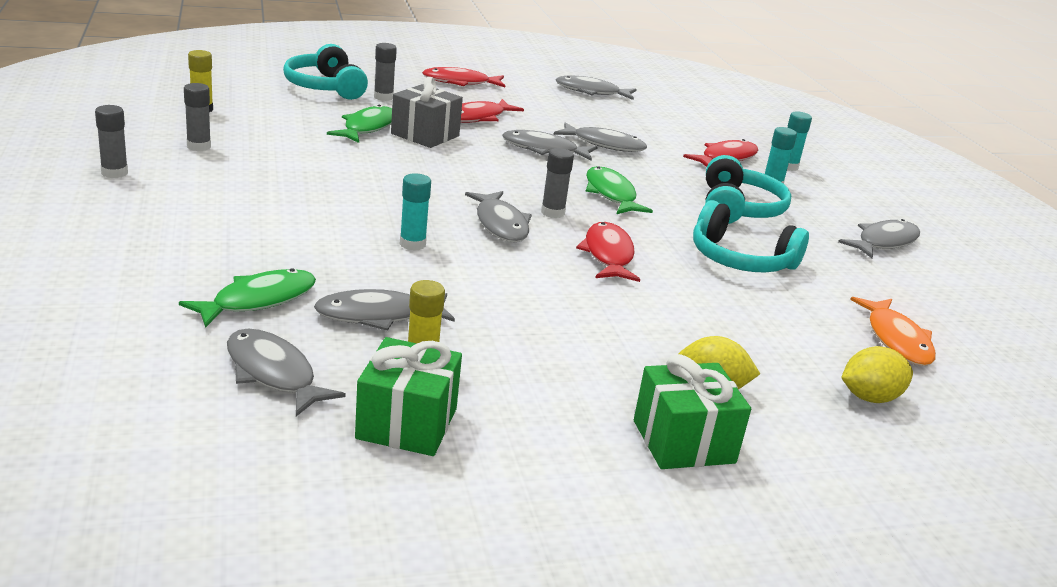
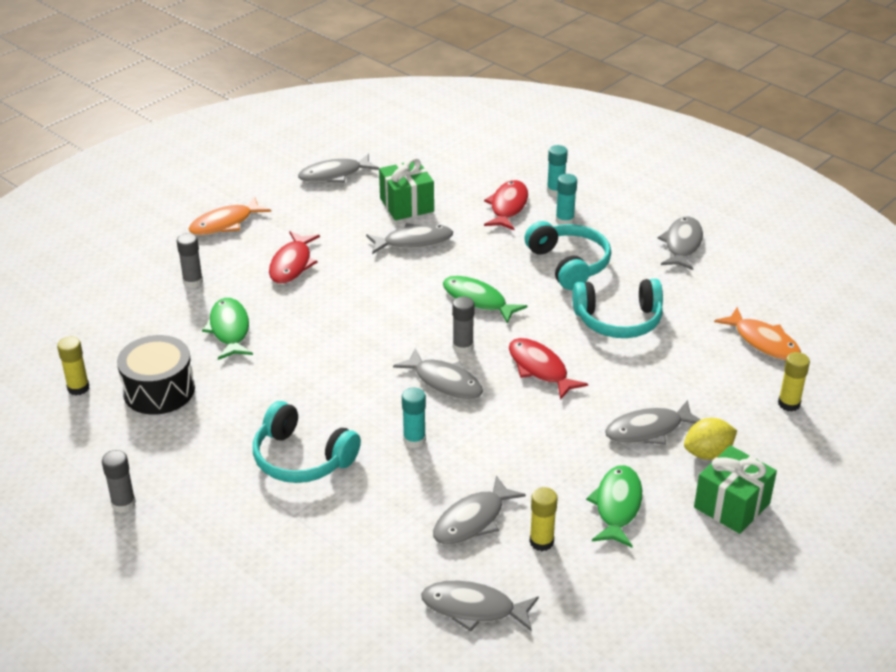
camera: 30 degrees left, 10 degrees up
green fish [179,268,316,328] -> green fish moved to [586,465,642,547]
grey glue stick [184,83,211,151] -> none
turquoise headphones [283,44,368,100] -> turquoise headphones moved to [253,401,361,483]
green gift [355,337,462,456] -> green gift moved to [379,158,434,221]
grey gift [391,77,463,148] -> none
red fish [422,67,505,87] -> orange fish [189,197,271,235]
grey fish [502,130,598,161] -> grey fish moved to [605,400,701,445]
yellow lemon [841,346,913,403] -> yellow glue stick [778,352,810,412]
none -> black drum [117,335,195,415]

